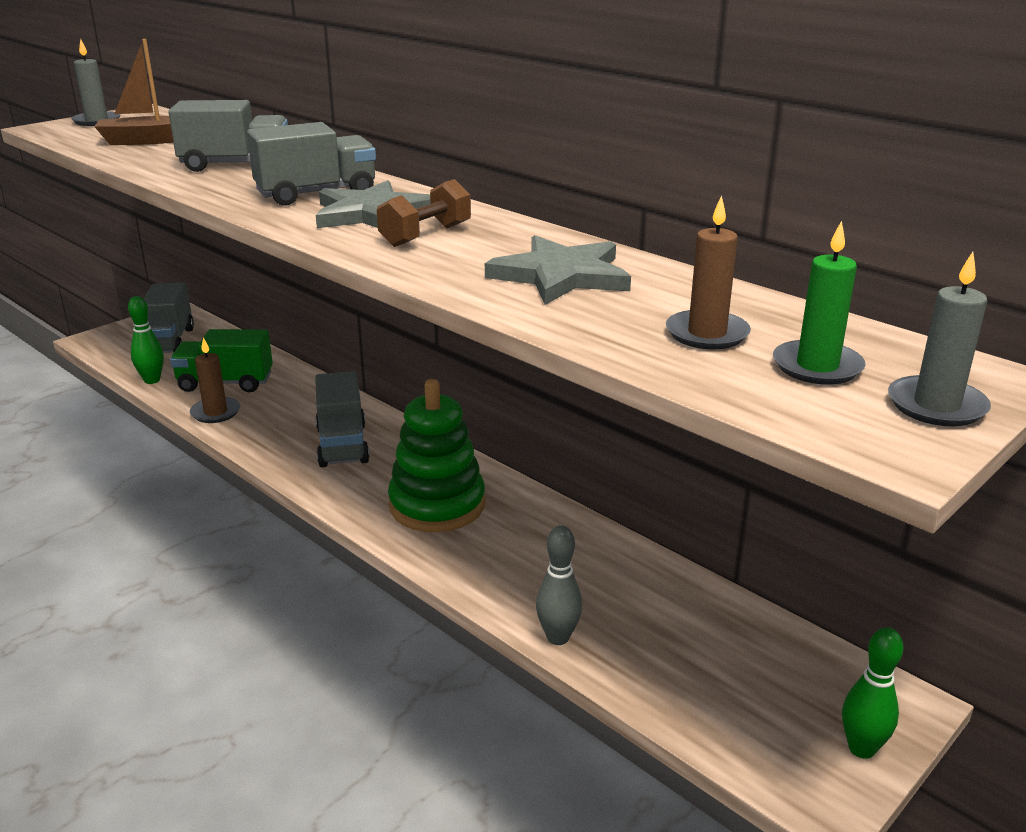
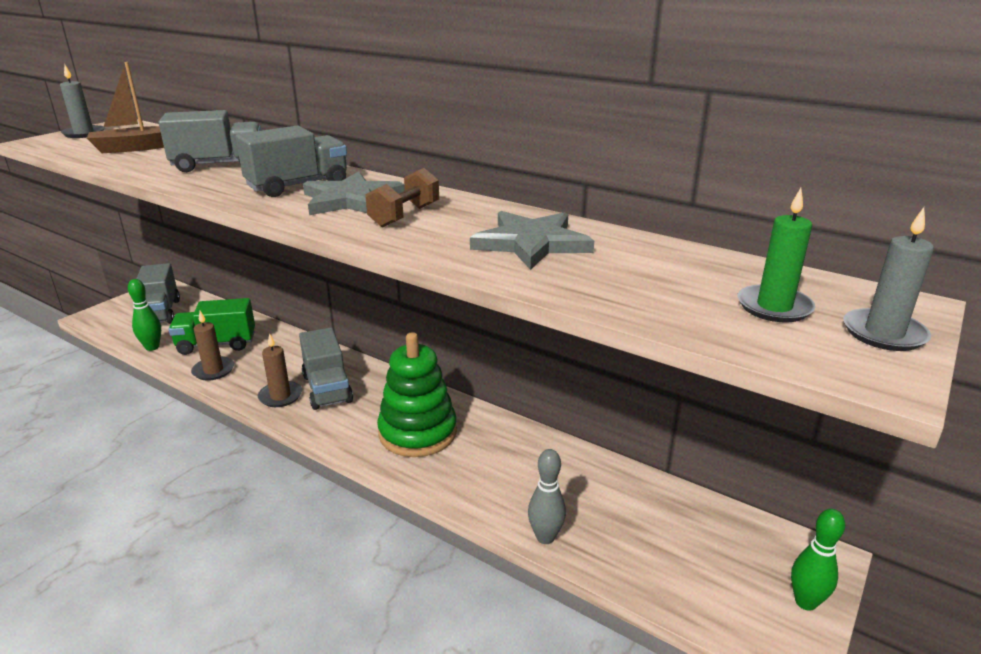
camera: 10 degrees left, 0 degrees up
brown candle [666,195,751,349] -> brown candle moved to [258,333,302,407]

